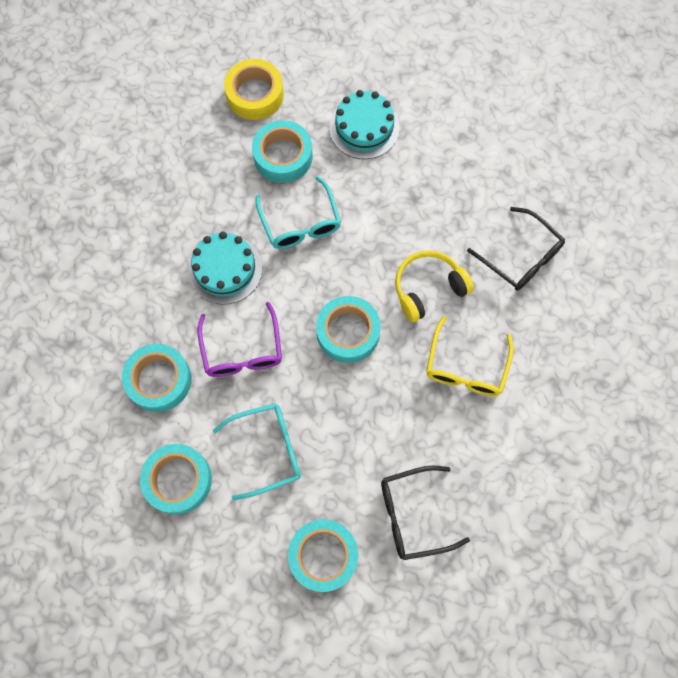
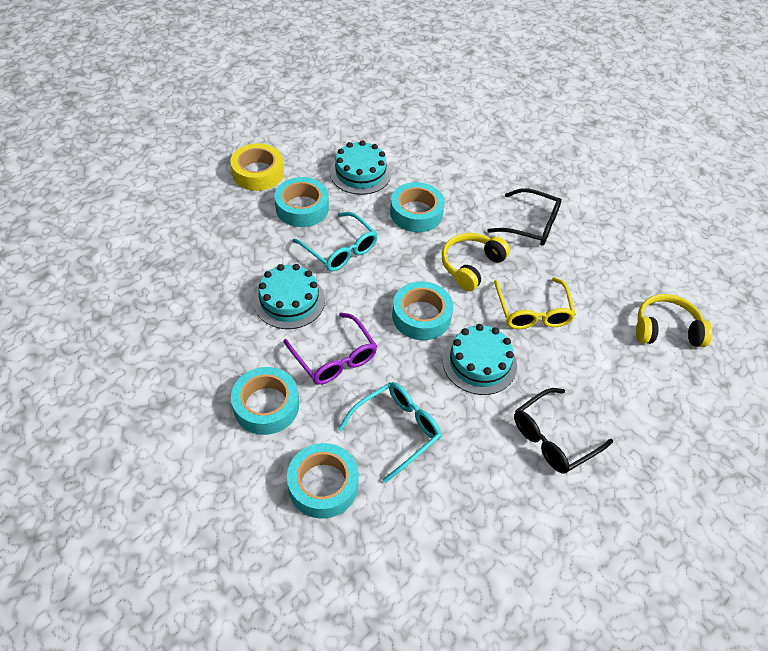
camera: 25 degrees left, 20 degrees down
turquoise tape [288,519,358,592] -> turquoise tape moved to [390,182,445,232]
none -> turquoise cake [443,324,517,395]
none -> yellow headphones [636,294,712,347]

